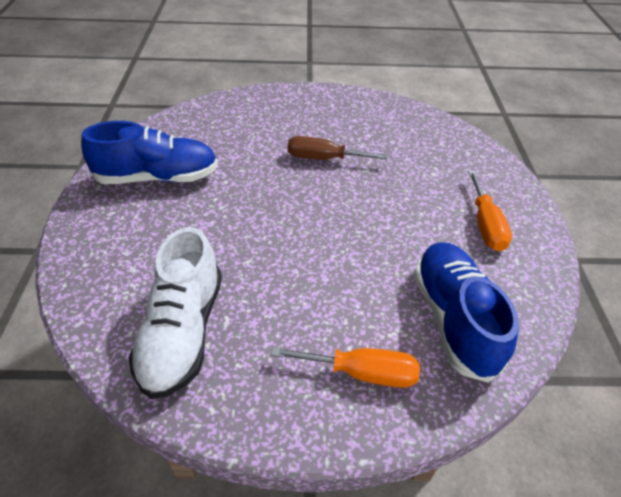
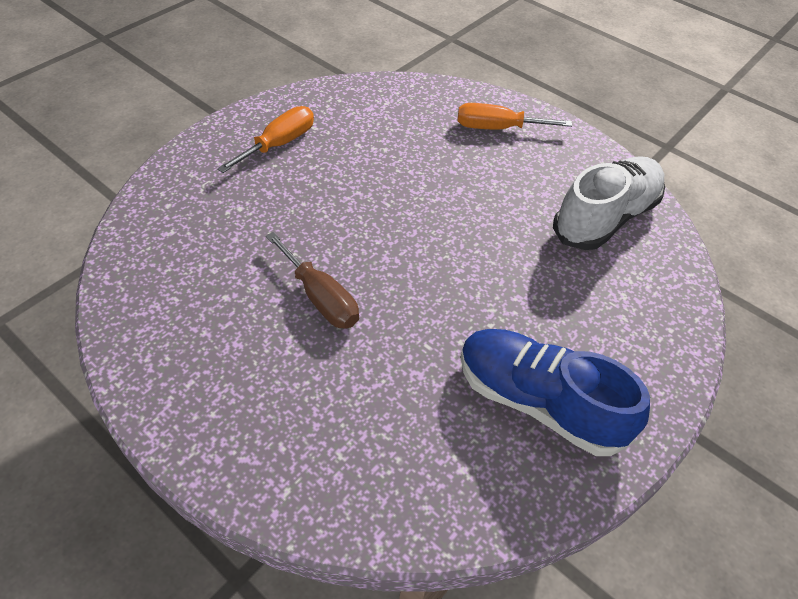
camera: 140 degrees left, 5 degrees up
orange screwdriver [271,347,420,388] -> orange screwdriver turned 45 degrees counterclockwise [457,103,572,129]
blue shoe [414,242,519,382] -> none

